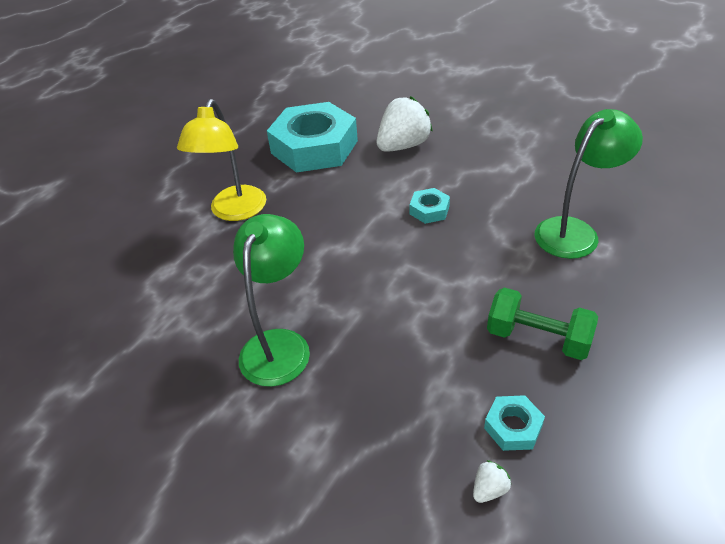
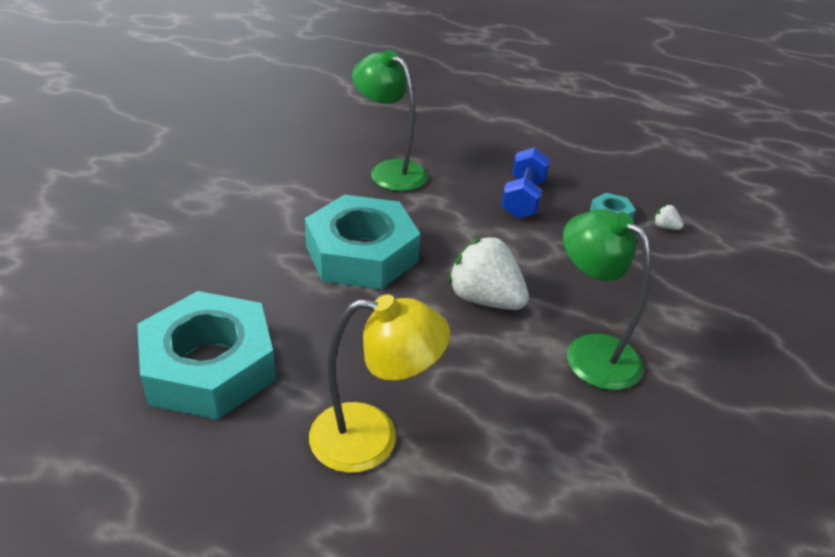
camera: 105 degrees left, 5 degrees down
green lamp [233,214,310,387] -> green lamp turned 45 degrees clockwise [563,209,651,390]
white strawberry [377,96,433,152] -> white strawberry moved to [448,236,529,310]
turquoise nut [409,188,450,224] -> turquoise nut [305,194,421,290], size x2.41
green dumbbell [487,287,598,360] -> blue dumbbell [501,147,550,219]

